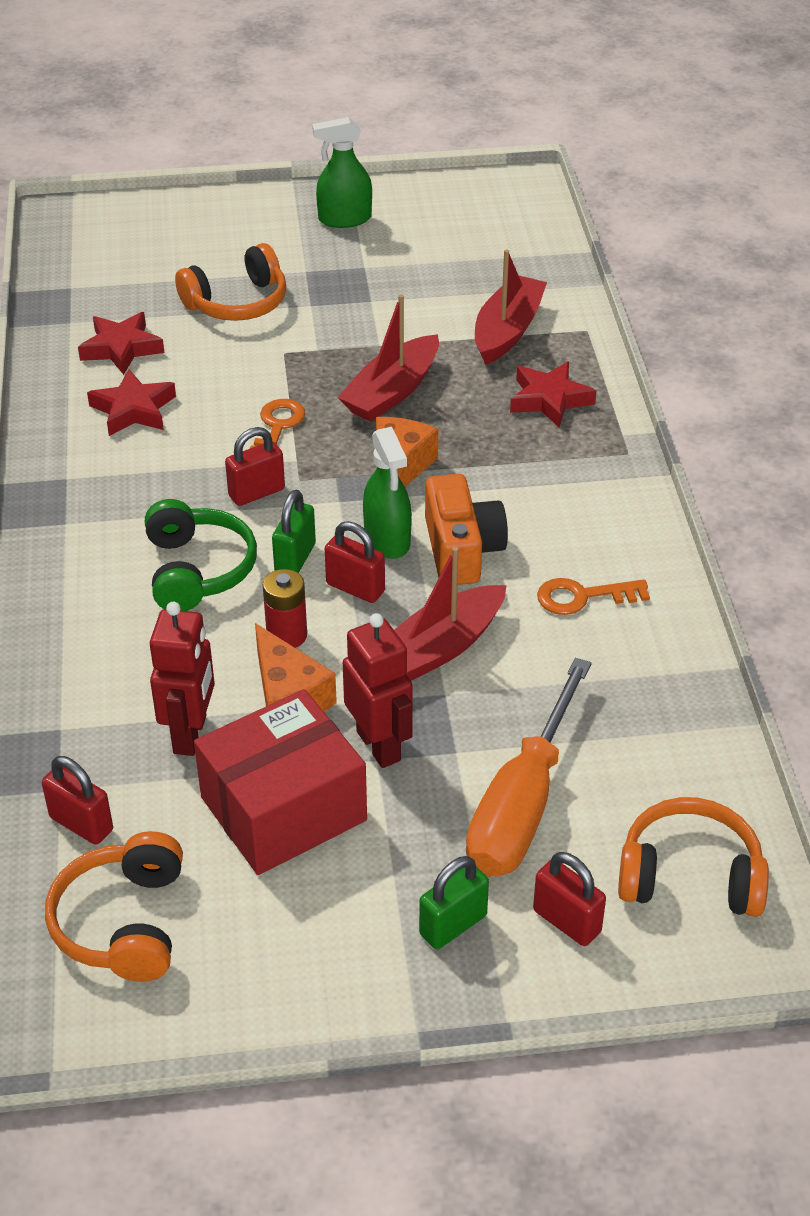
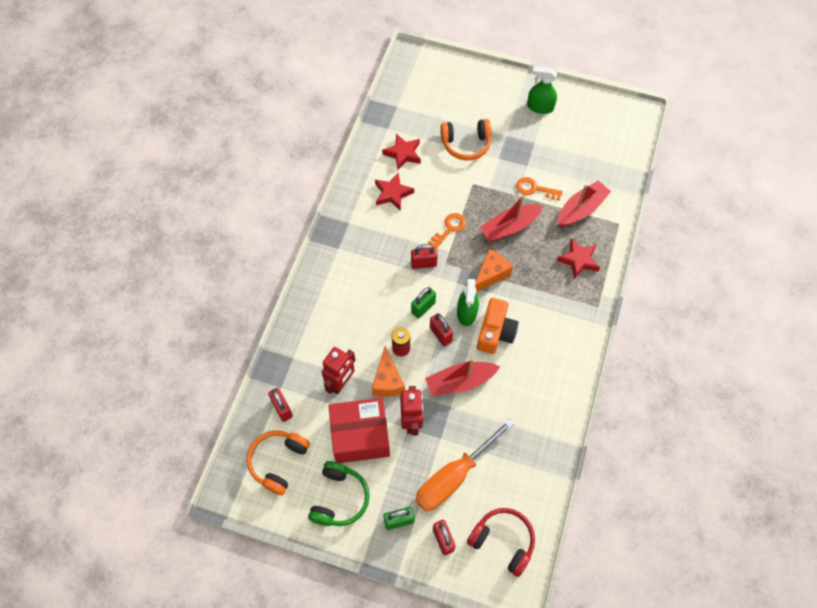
camera: 25 degrees right, 20 degrees up
green headphones [145,499,257,611] -> green headphones moved to [308,461,370,526]
orange key [537,578,650,615] -> orange key moved to [516,177,563,201]
orange headphones [618,797,769,917] -> red headphones [467,508,535,577]

